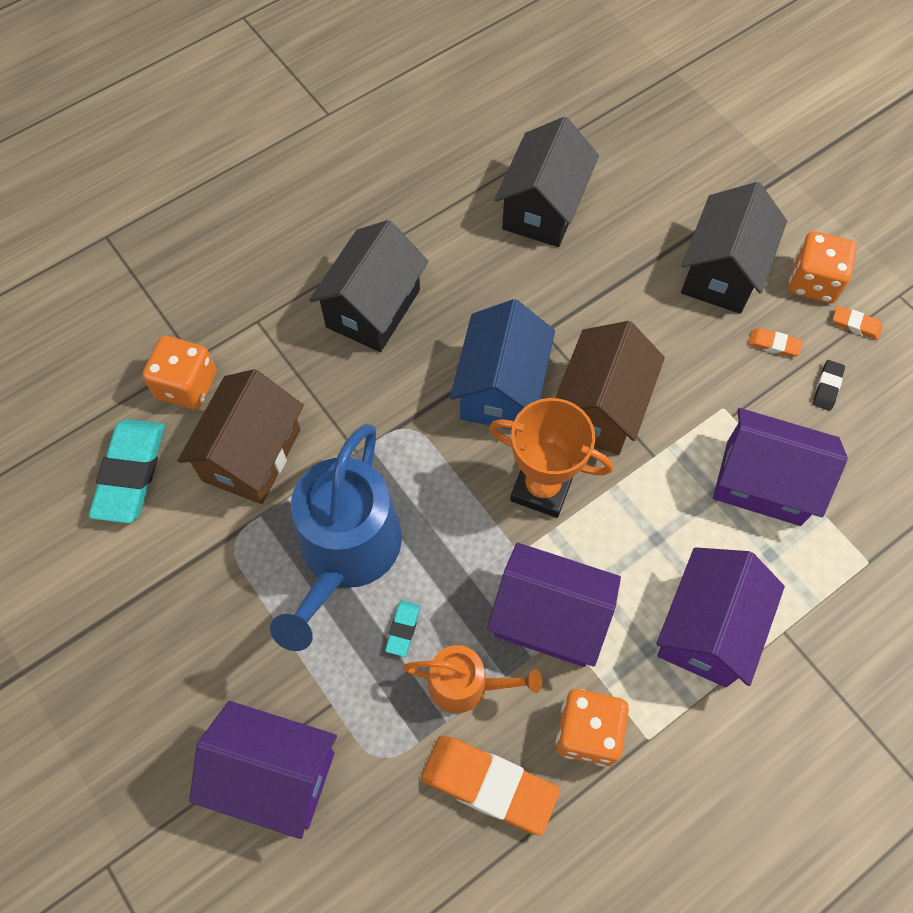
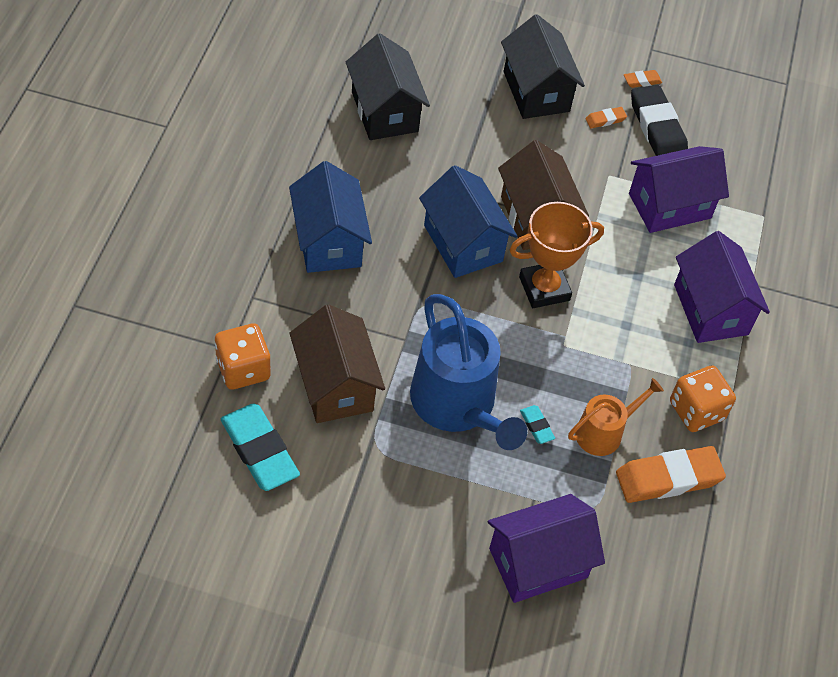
camera: 45 degrees left, 10 degrees down
black house [309,220,429,352] -> blue house [289,161,372,273]
purple house [487,543,621,667] -> none
orange dice [789,231,857,303] -> none
black eraser [813,360,845,411] -> black eraser [631,85,688,156], size x2.19

